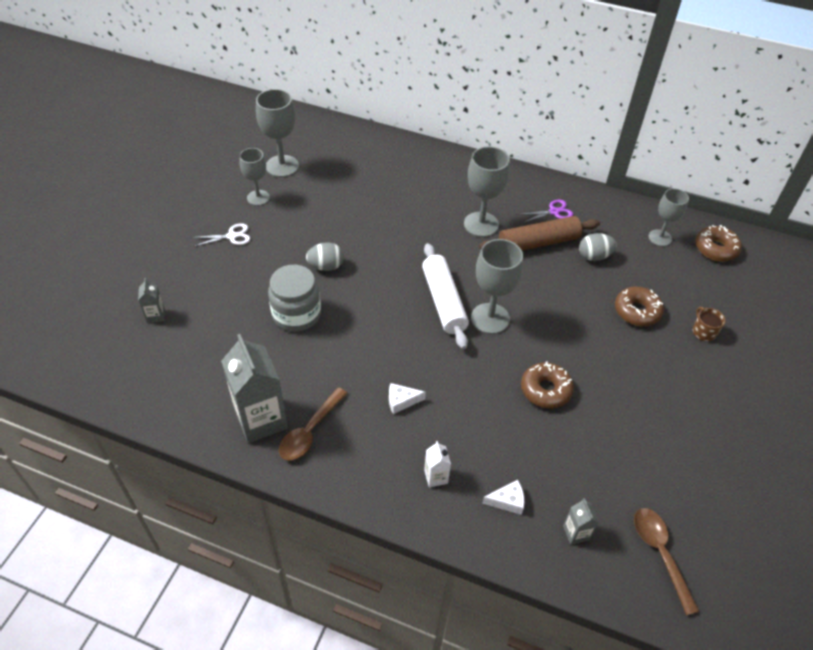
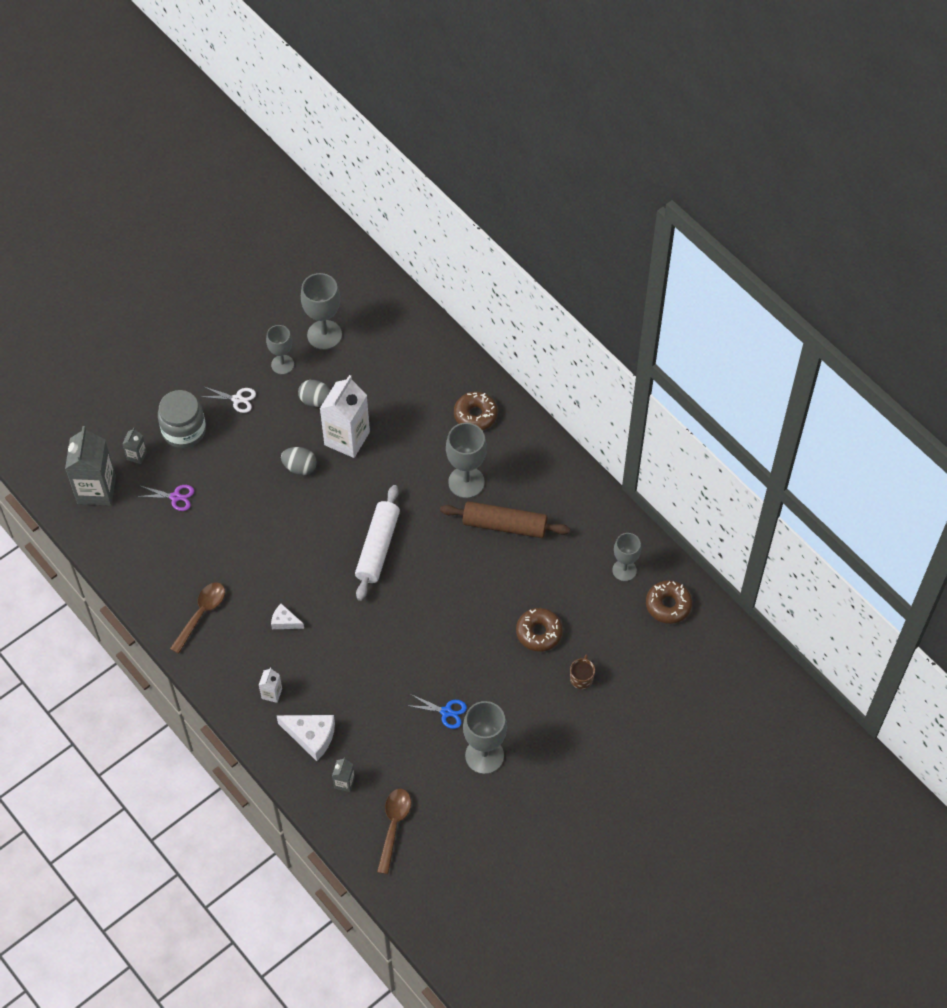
camera: 30 degrees right, 10 degrees up
grey carton [221,334,288,443] -> grey carton moved to [65,426,116,506]
grey jar [268,265,321,332] -> grey jar moved to [158,390,206,448]
brown spoon [279,387,347,461] -> brown spoon turned 150 degrees clockwise [170,582,225,654]
grey goblet [471,239,523,334] -> grey goblet moved to [463,701,507,774]
white cheese [482,480,524,515] -> white cheese [276,715,335,761], size x1.73
purple scissors [519,200,573,223] -> purple scissors moved to [137,485,194,511]
brown donut [521,361,574,408] -> brown donut moved to [454,392,498,430]
grey egg [579,233,617,261] -> grey egg moved to [298,380,331,407]
none -> white carton [320,375,370,458]
none -> blue scissors [406,694,467,729]

